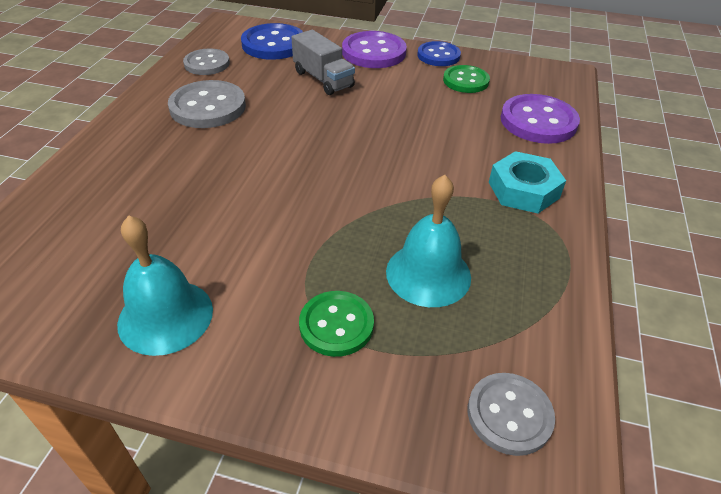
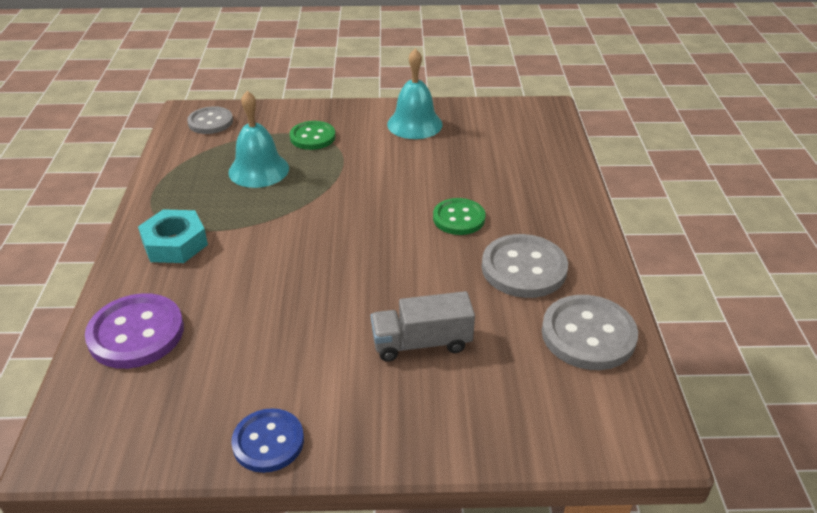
camera: 165 degrees right, 5 degrees down
grey button [183,48,230,75] -> grey button [542,295,638,370], size x1.50
blue button [241,23,303,60] -> none
grey truck [291,30,355,95] -> grey truck turned 45 degrees counterclockwise [371,291,475,362]
purple button [342,31,407,68] -> none
green button [443,65,490,93] -> green button moved to [433,198,485,235]

